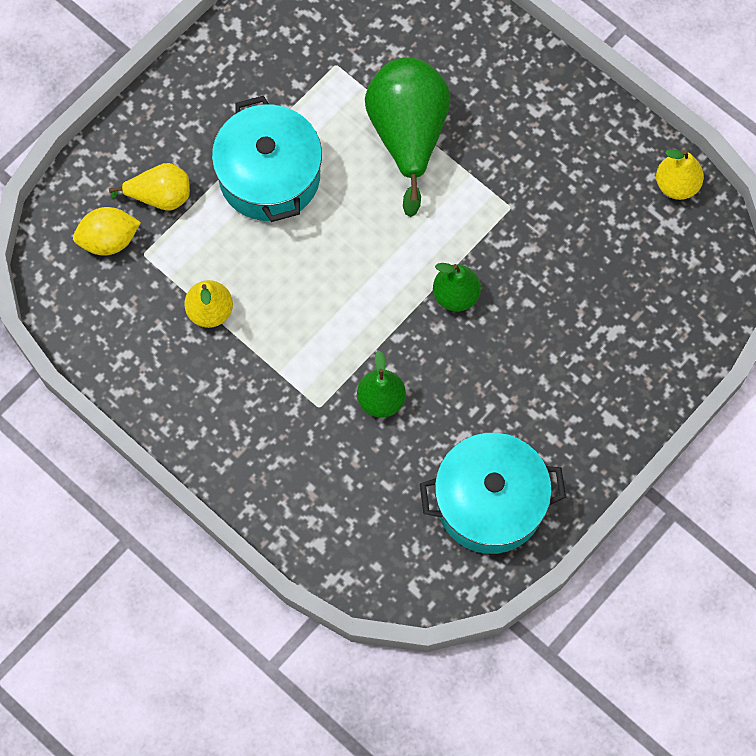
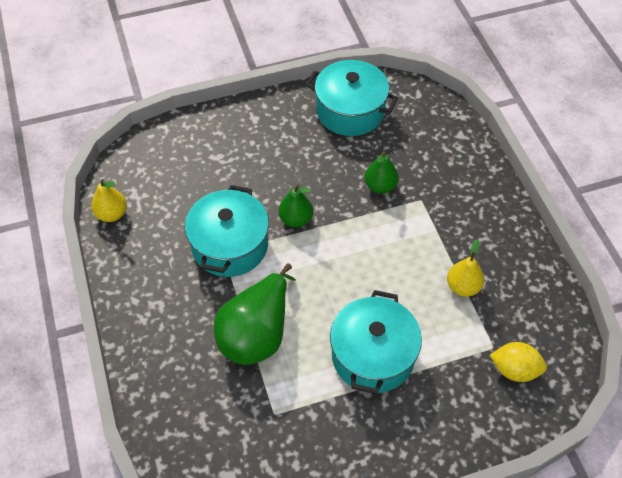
camera: 150 degrees left, 15 degrees down
yellow pear [109,163,190,211] -> none
none -> turquoise pot [185,185,269,277]

